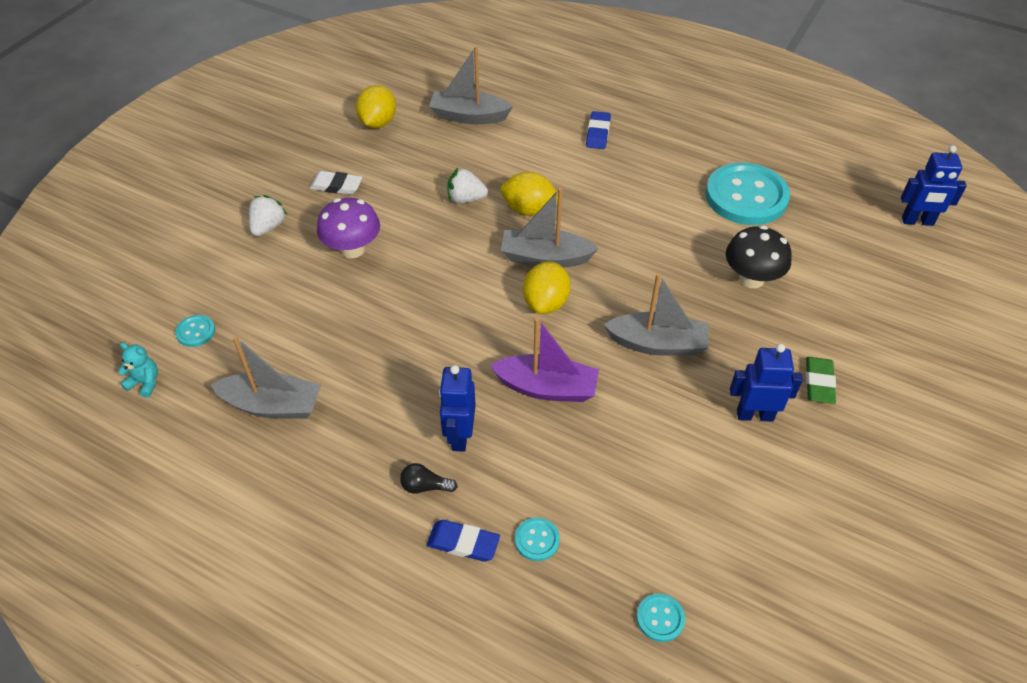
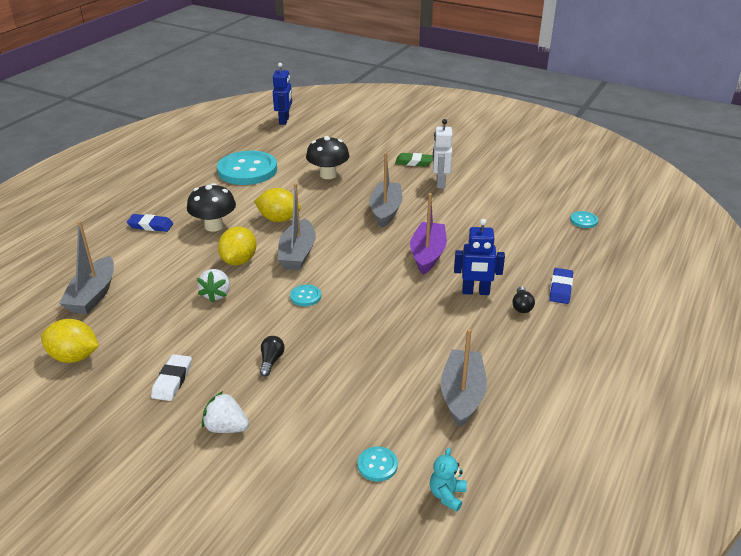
camera: 90 degrees left, 15 degrees down
purple mushroom [317,198,380,258] -> black light bulb [260,336,285,377]
turquoise button [515,517,560,561] -> turquoise button moved to [290,284,321,306]
yellow lemon [523,262,571,314] -> yellow lemon moved to [254,188,301,222]
blue robot [730,344,803,422] -> white robot [433,119,453,188]
none -> black mushroom [187,183,236,232]

